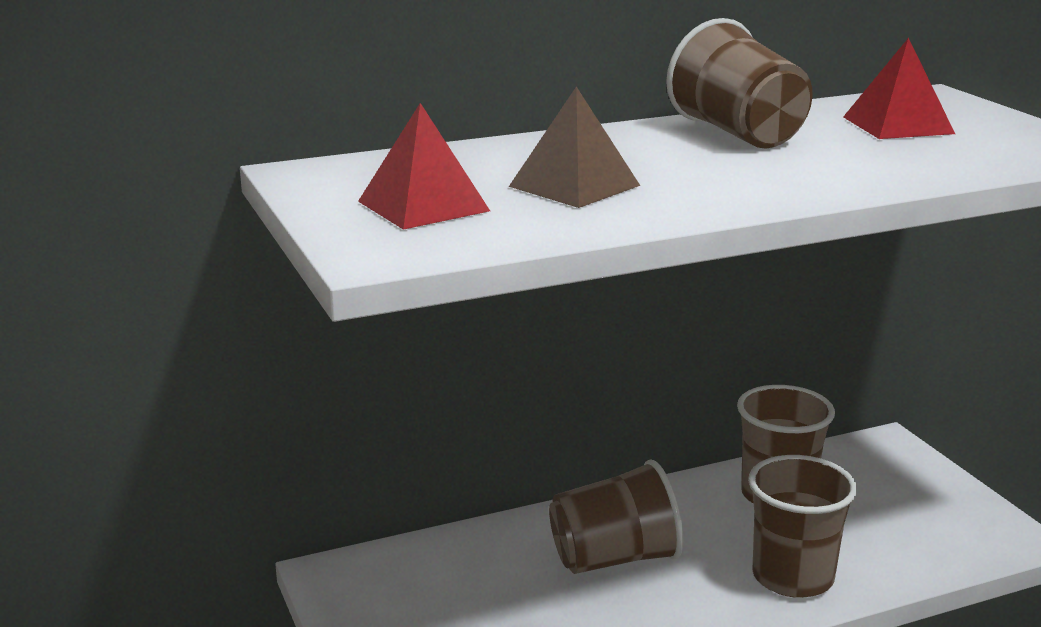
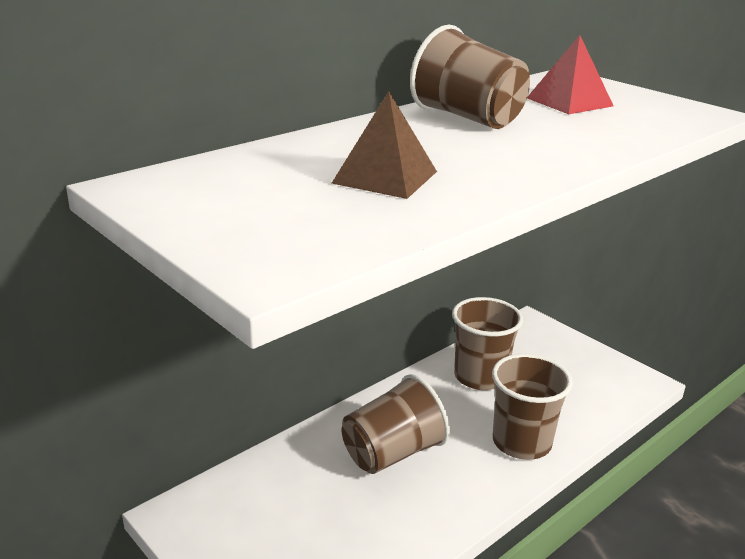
camera: 20 degrees left, 5 degrees up
red pyramid [358,103,490,230] -> none

